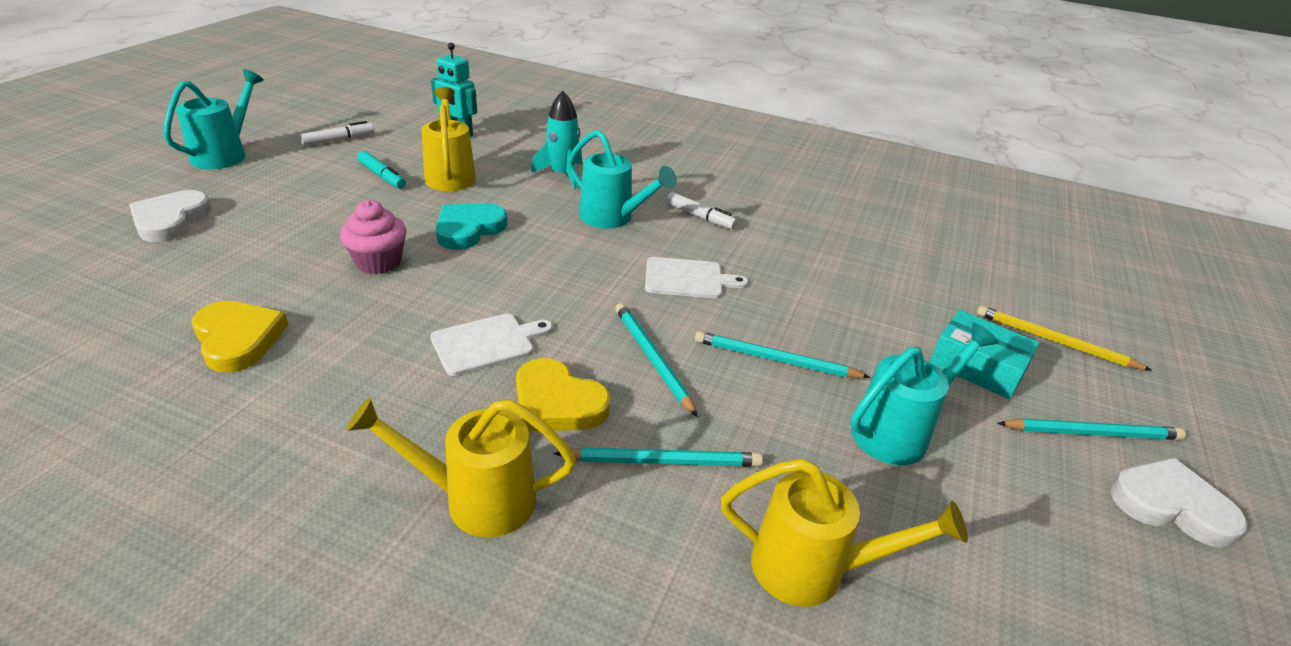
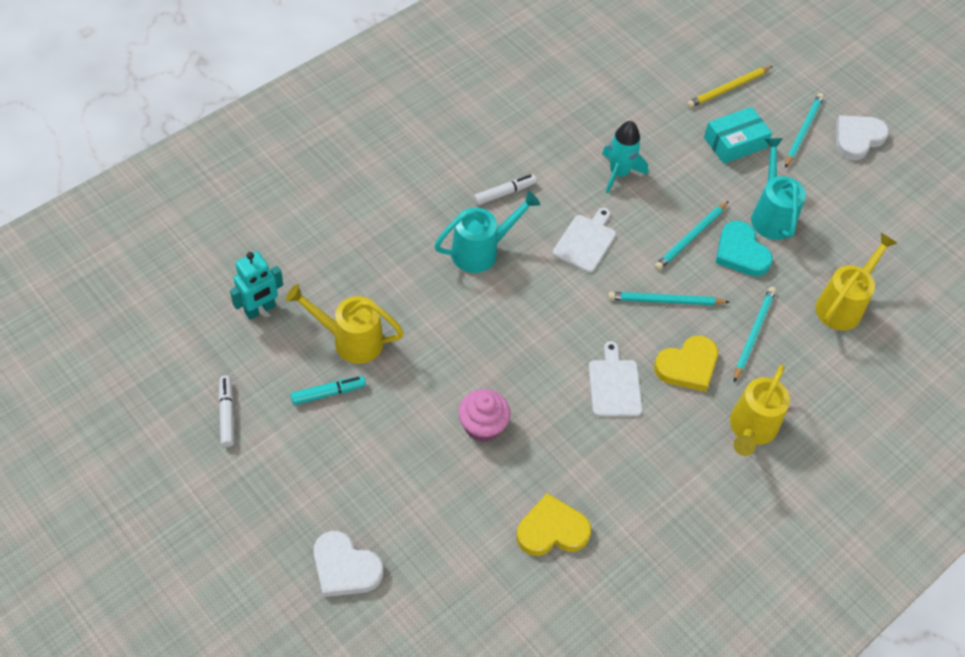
camera: 65 degrees left, 20 degrees up
turquoise watering can [163,69,264,169] -> none
turquoise heart [436,203,507,250] -> turquoise heart moved to [716,221,773,277]
turquoise rocket [531,91,582,189] -> turquoise rocket moved to [602,121,648,193]

